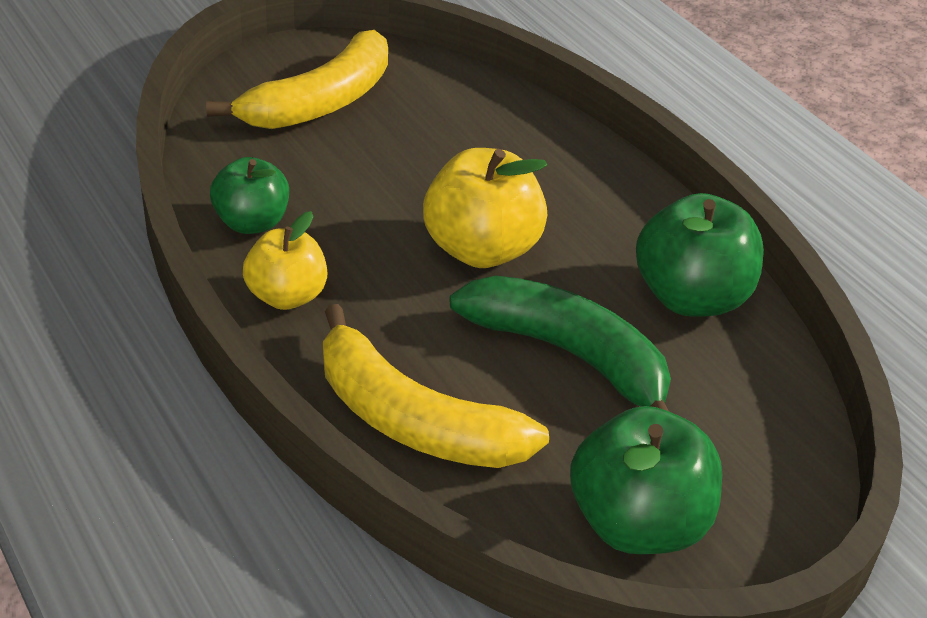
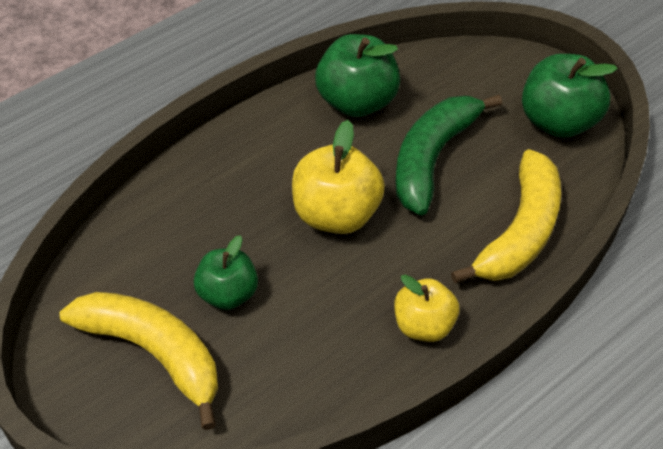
camera: 95 degrees left, 10 degrees up
green apple [210,157,289,234] -> green apple moved to [194,235,258,310]

